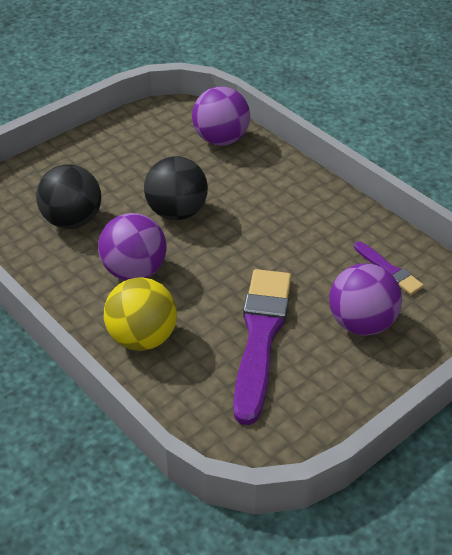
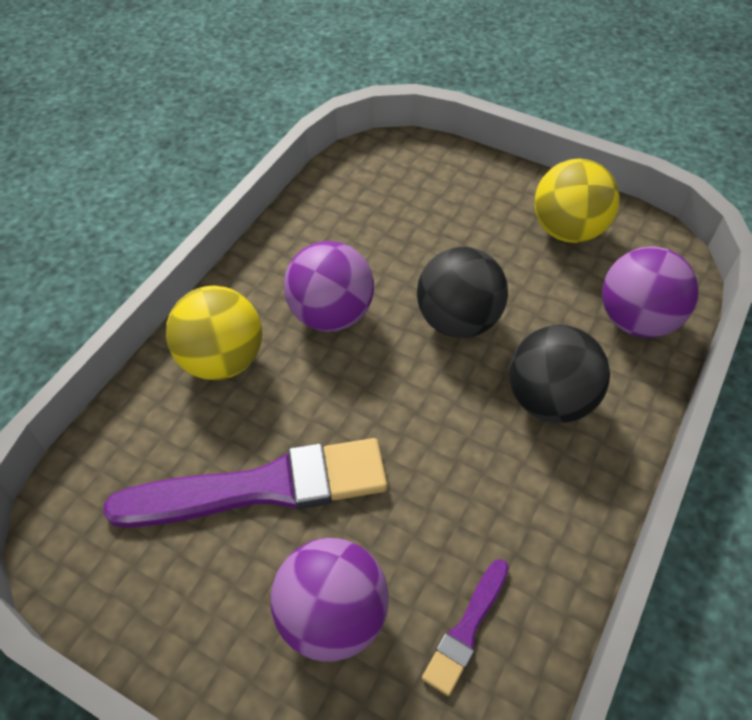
camera: 70 degrees right, 10 degrees up
black ball [36,164,101,229] -> black ball moved to [509,325,610,423]
none -> yellow ball [534,158,619,243]

